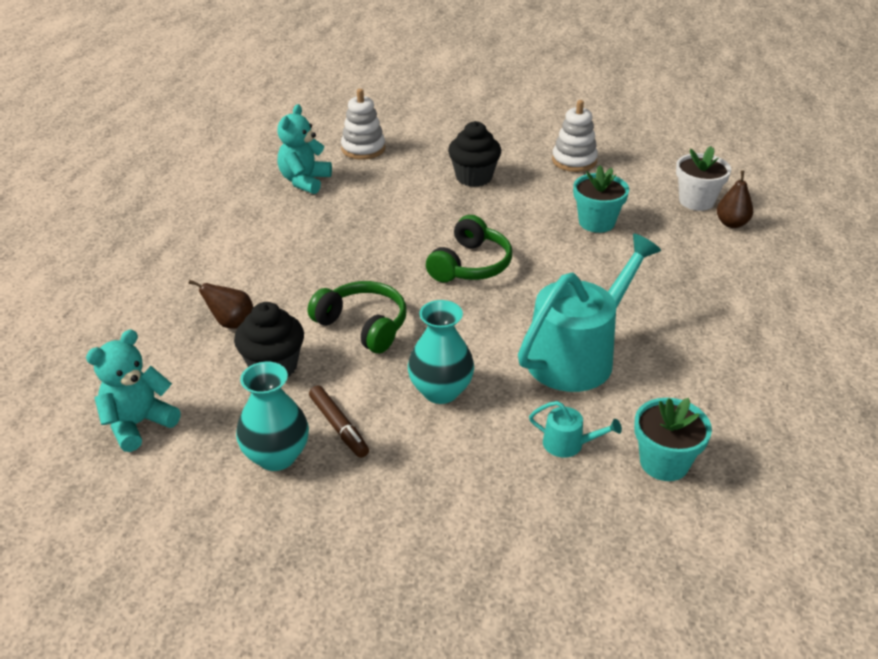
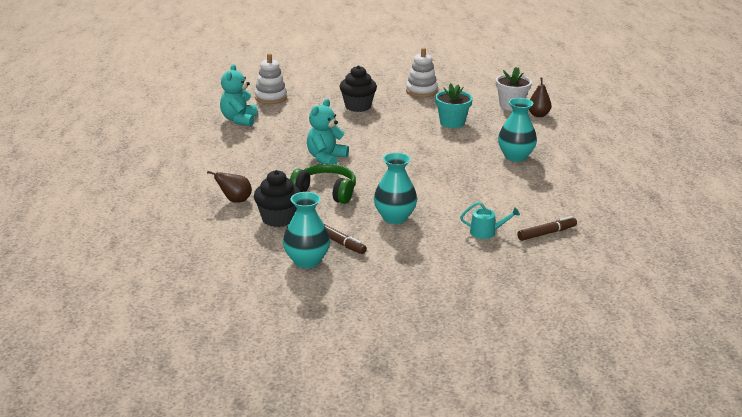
camera: 15 degrees left, 10 degrees down
turquoise teddy bear [86,329,181,452] -> turquoise teddy bear moved to [307,99,349,165]
green headphones [426,215,512,282] -> none
turquoise watering can [518,234,661,392] -> none
turquoise flower pot [634,398,712,481] -> brown marker [517,216,577,241]
none -> turquoise vase [498,98,537,162]

